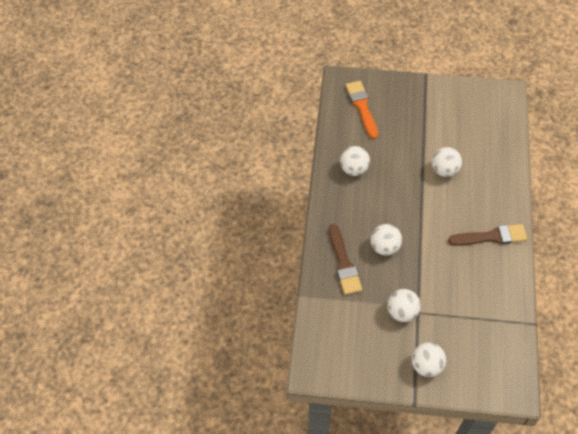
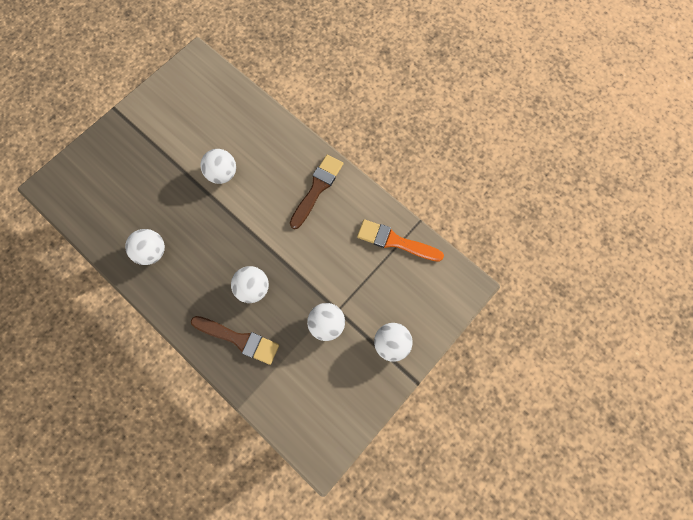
camera: 55 degrees left, 15 degrees up
orange brush [346,81,378,139] -> orange brush moved to [357,219,444,262]

